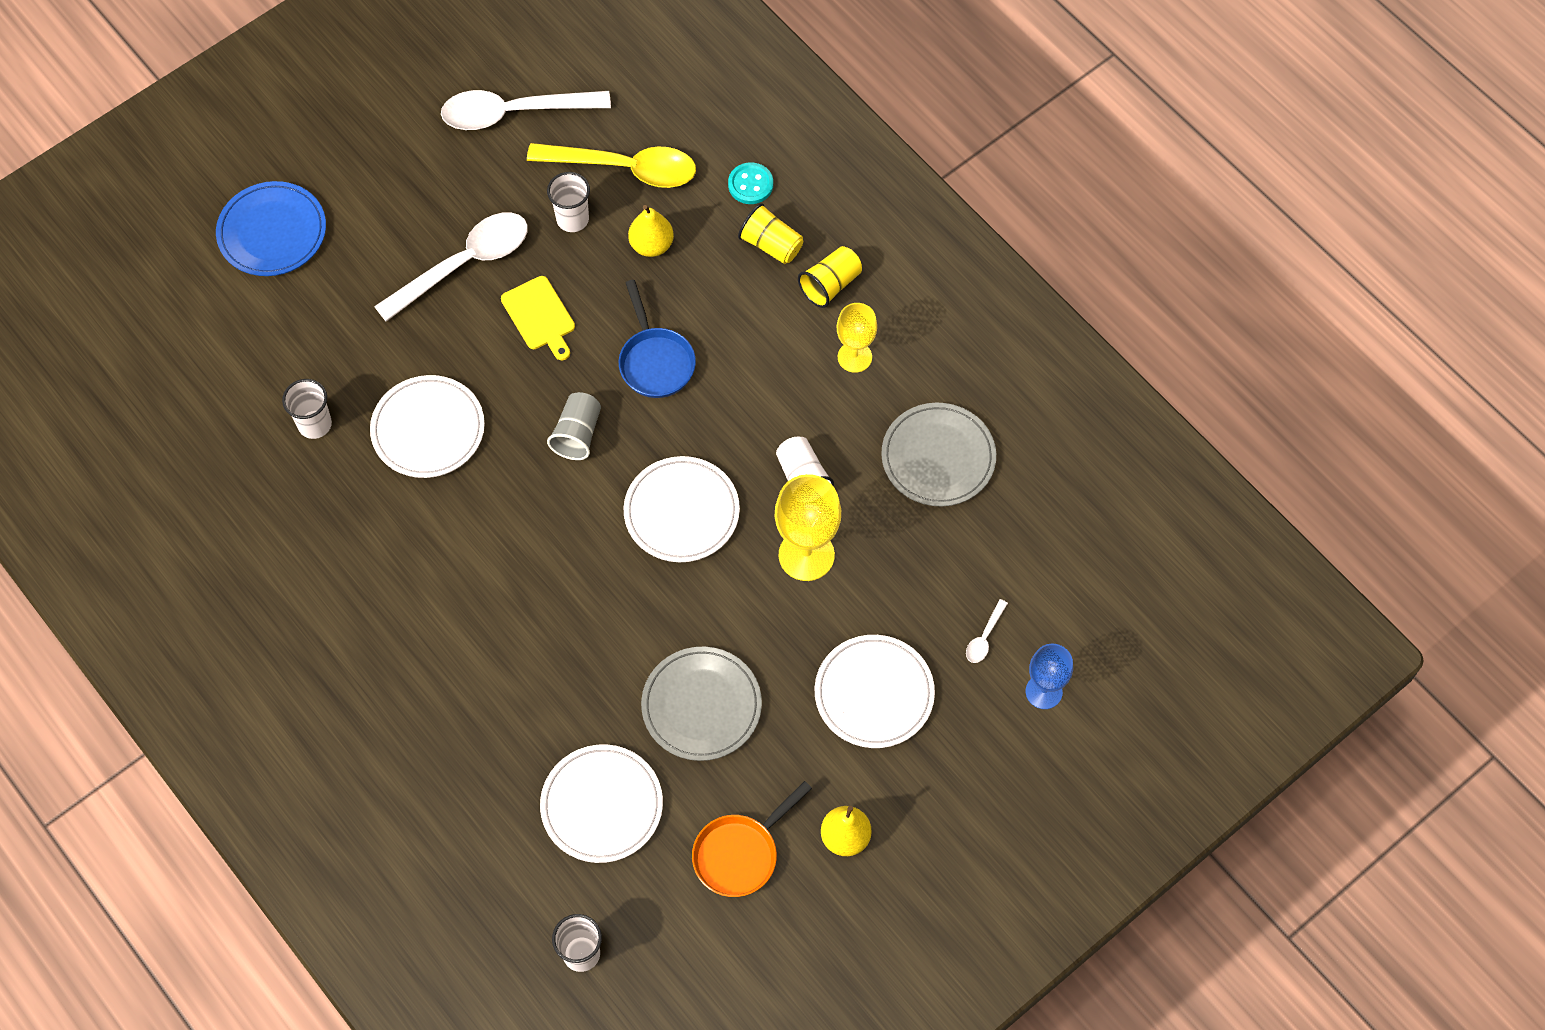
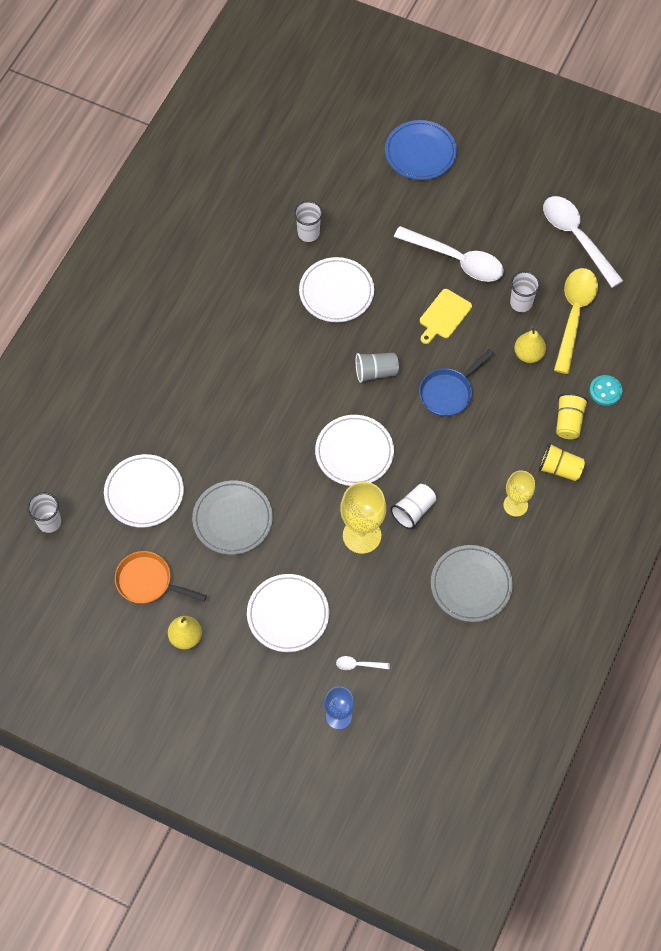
camera: 65 degrees right, 0 degrees up
yellow spoon [527,143,696,188] -> yellow spoon turned 150 degrees counterclockwise [554,268,598,374]

